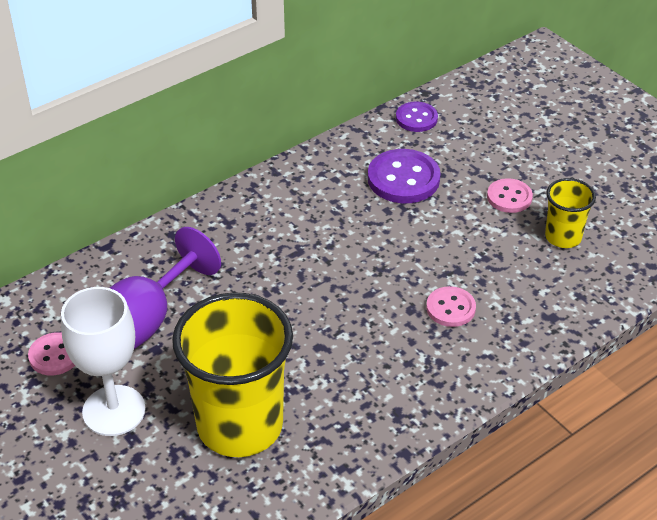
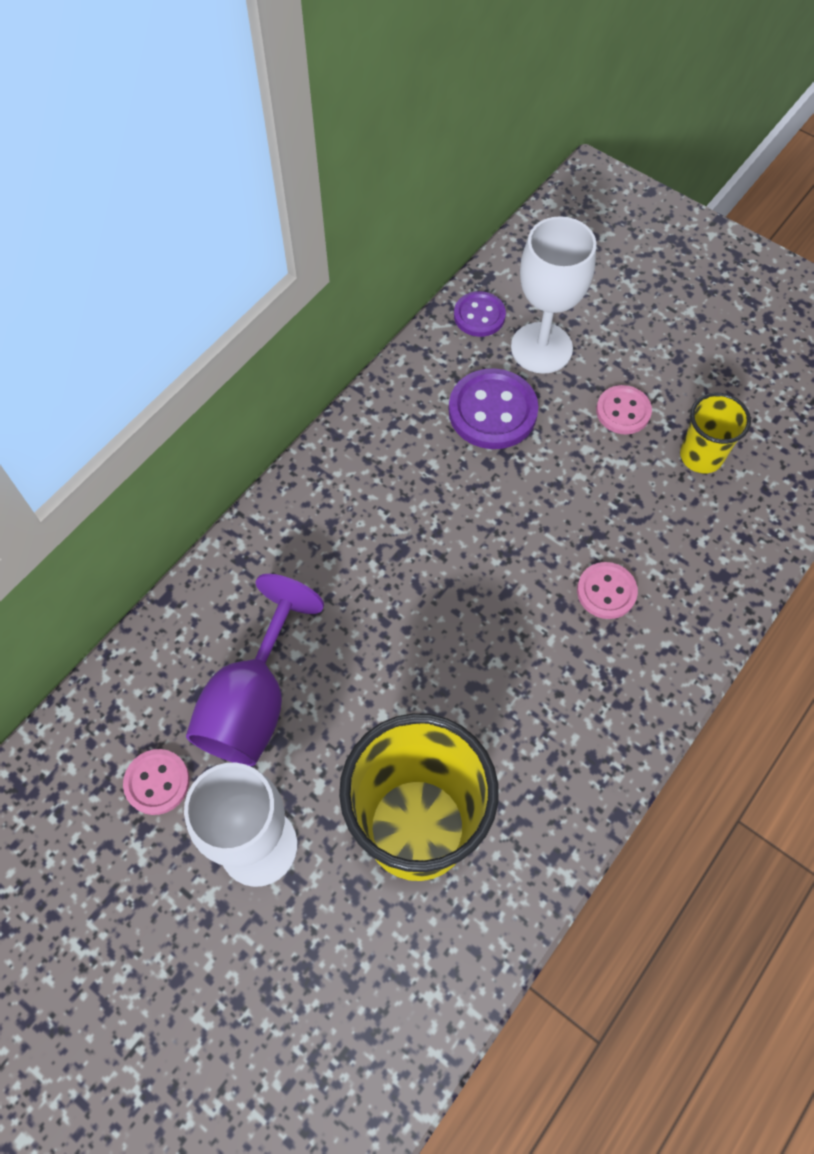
camera: 15 degrees left, 20 degrees up
none -> white goblet [511,216,597,374]

